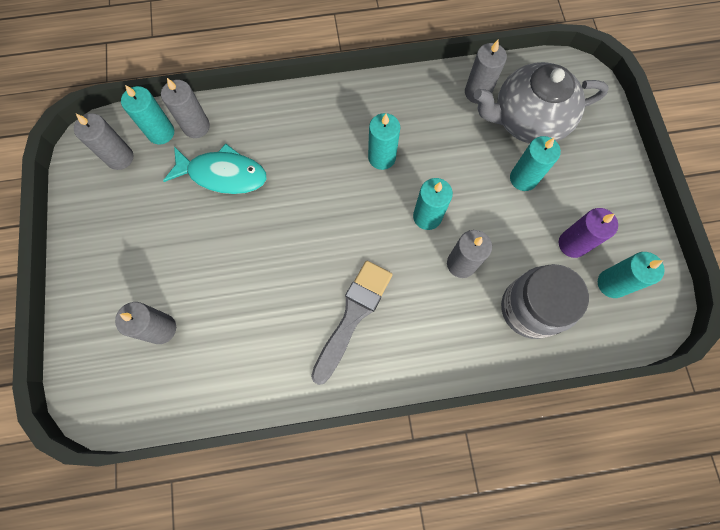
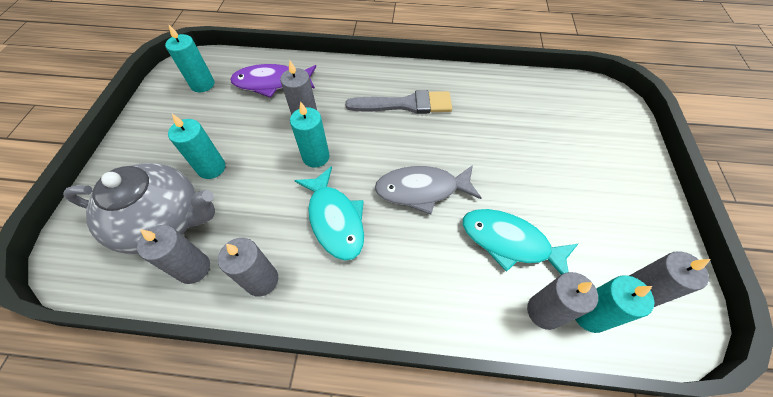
camera: 165 degrees left, 15 degrees down
grey candle [115,302,176,344] -> grey candle moved to [218,238,278,296]
grey brush [311,260,393,385] -> grey brush turned 135 degrees counterclockwise [345,90,452,114]
turquoise candle [368,113,401,170] -> turquoise fish [294,166,364,261]
grey jar [501,264,589,339] -> purple fish [230,64,316,98]
purple candle [559,208,618,258] -> none
none -> grey fish [375,165,482,215]

